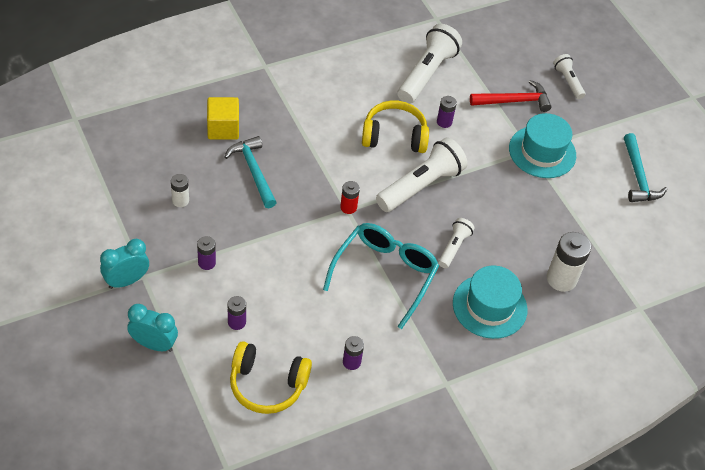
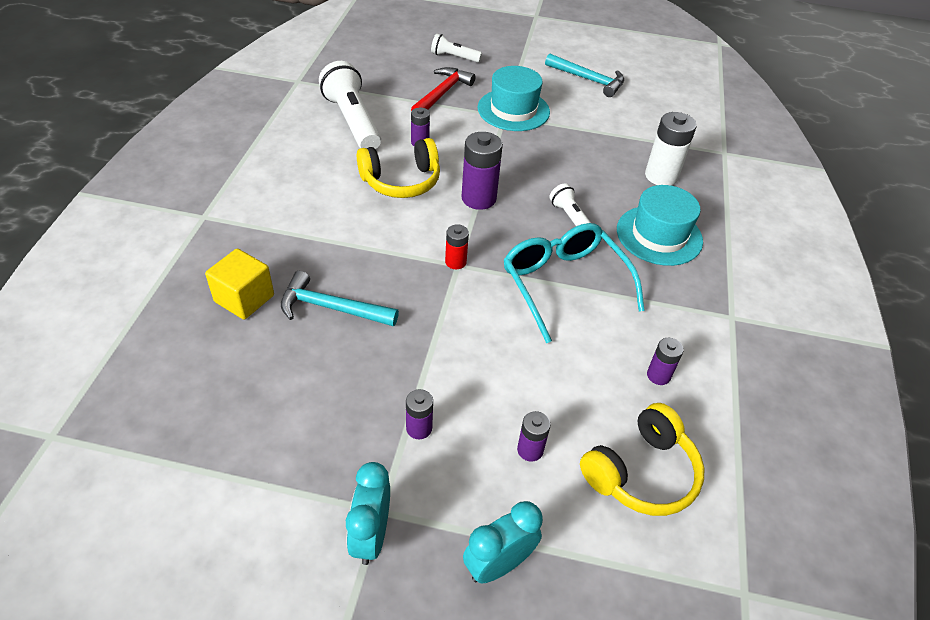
camera: 50 degrees left, 5 degrees down
white battery [171,174,189,207] -> none
yellow headphones [362,101,429,153] -> yellow headphones turned 150 degrees counterclockwise [357,138,440,198]
white flashlight [376,138,468,212] -> purple battery [462,132,503,210]

